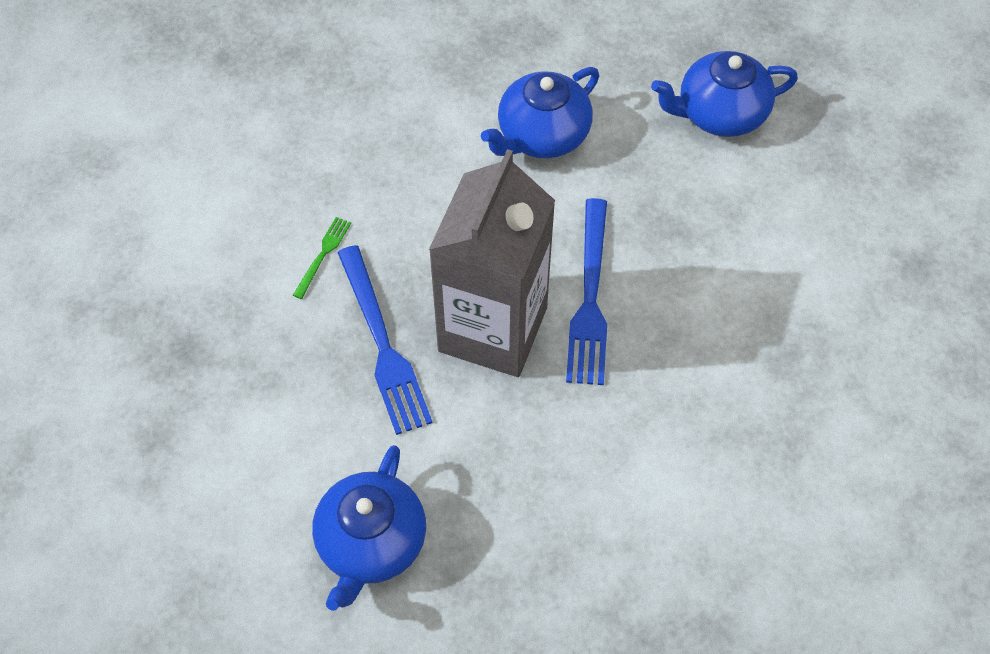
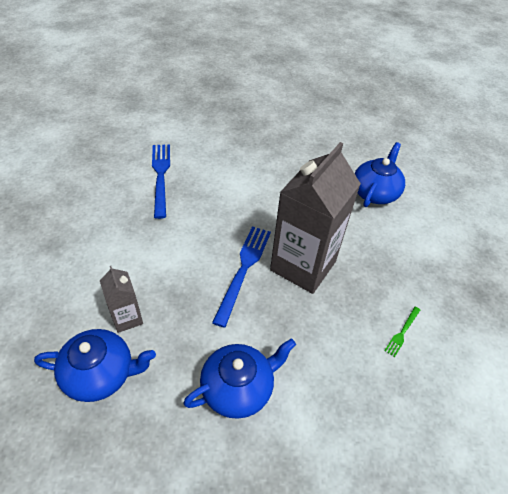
camera: 170 degrees left, 10 degrees down
blue fork [337,245,433,435] -> blue fork moved to [152,144,170,219]
none -> grey carton [100,266,143,333]

